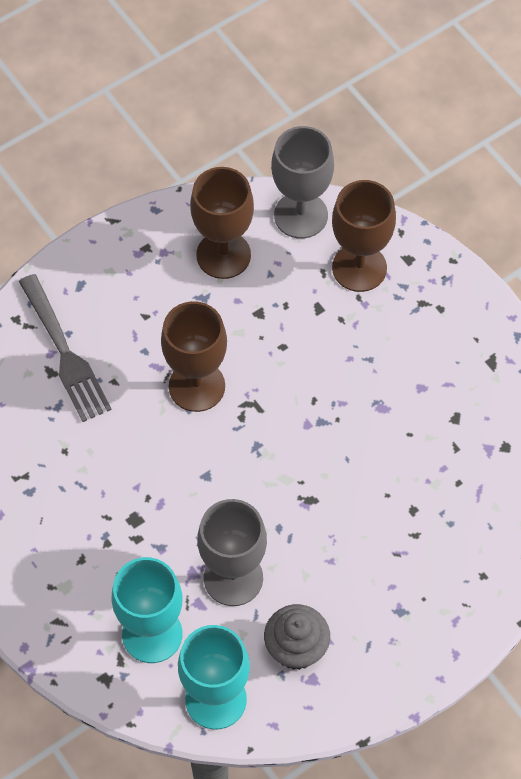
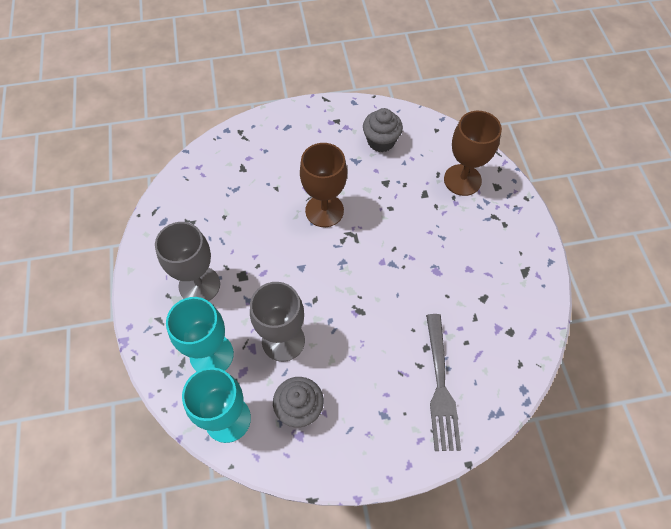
camera: 25 degrees right, 0 degrees up
grey fork [19,274,112,422] -> grey fork moved to [426,314,461,451]
brown goblet [190,167,254,279] -> grey cupcake [363,108,403,152]
grey goblet [272,126,334,239] -> grey goblet moved to [155,222,220,301]

